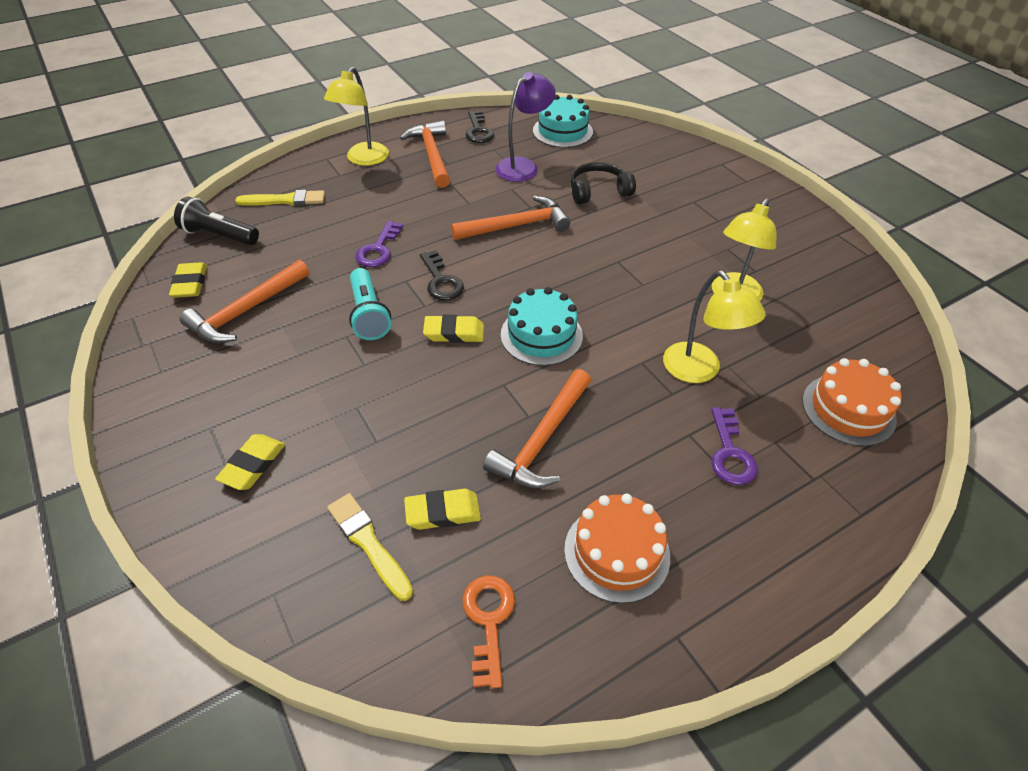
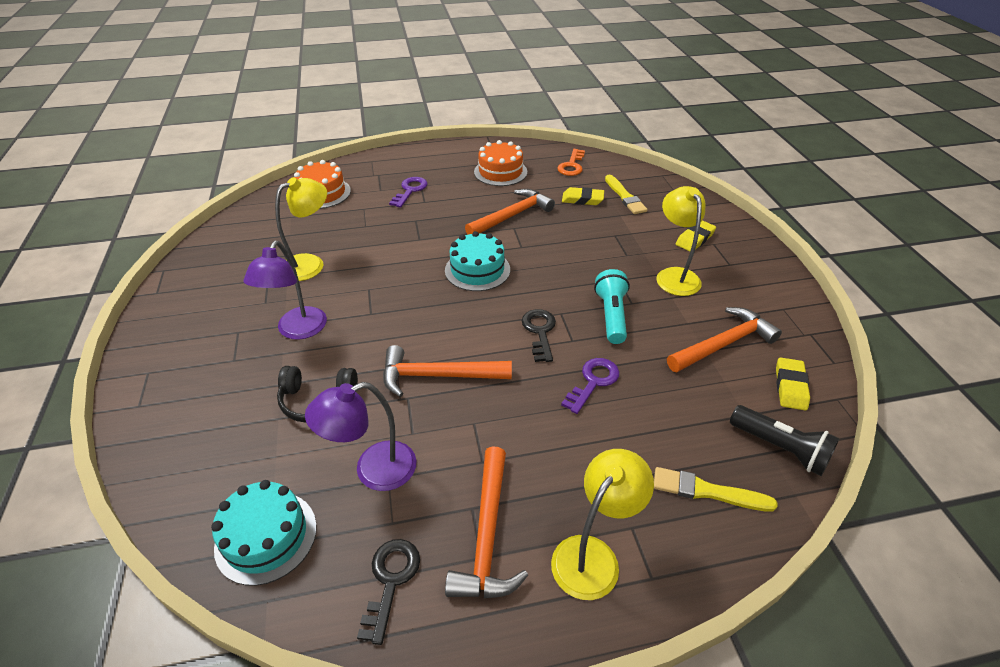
camera: 160 degrees left, 5 degrees down
yellow eraser [423,315,484,343] -> none
yellow lamp [663,271,766,383] -> yellow lamp moved to [657,186,705,296]
none -> purple lamp [244,241,327,340]

